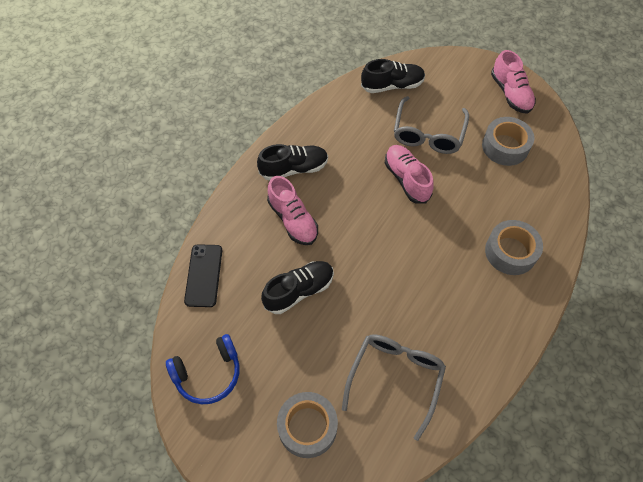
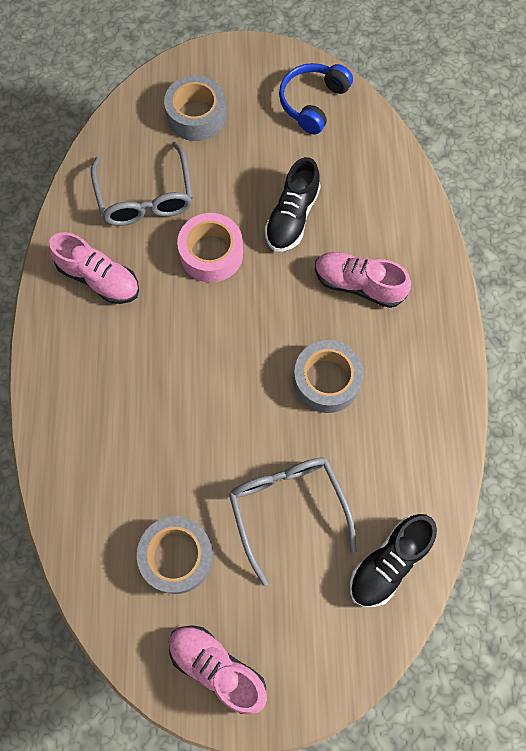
camera: 145 degrees right, 10 degrees up
black phone [184,244,222,307] -> none
black shoe [257,144,328,181] -> none
pink shoe [385,145,434,204] -> pink shoe moved to [49,232,139,304]
grey tape [485,220,543,275] -> grey tape moved to [293,340,364,413]
none -> pink tape [177,213,243,283]

